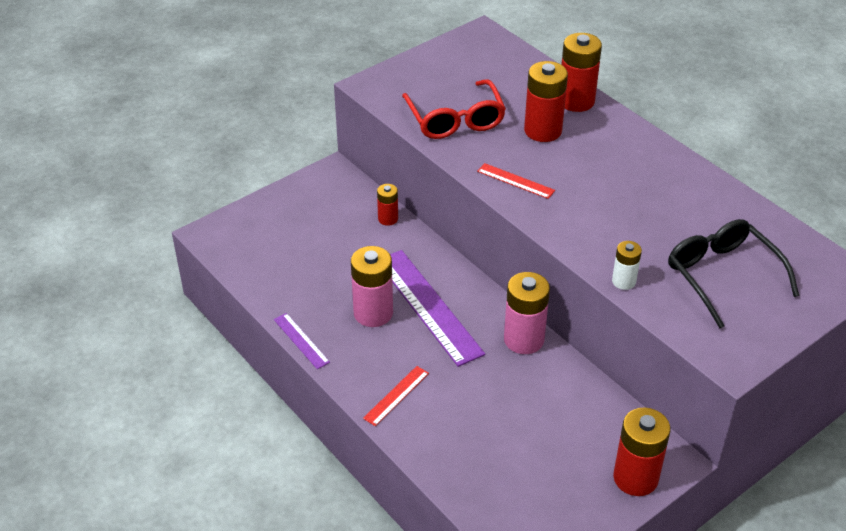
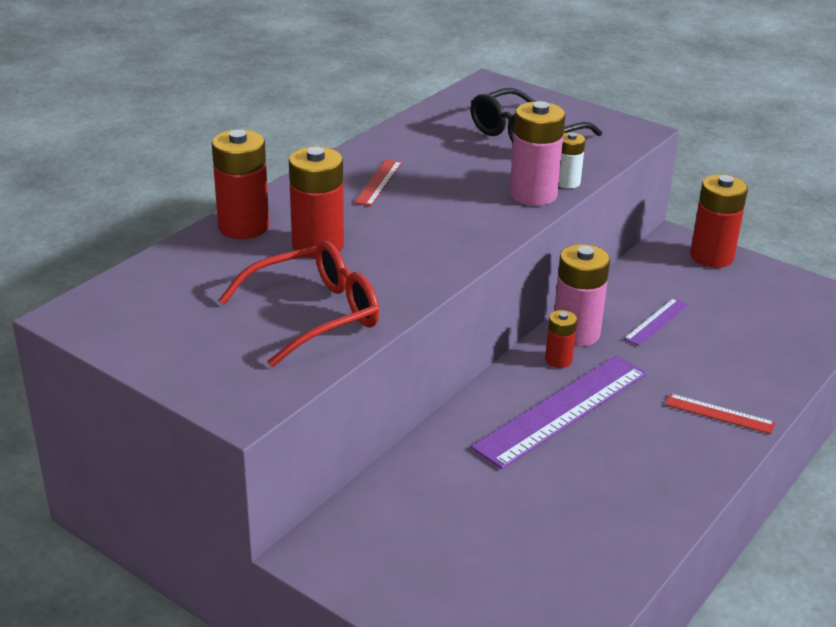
camera: 105 degrees left, 10 degrees down
purple ruler [274,313,330,369] -> purple ruler moved to [624,298,689,346]
pink battery [351,246,393,327] -> pink battery moved to [510,101,566,206]
red battery [377,184,398,226] -> red battery moved to [545,310,577,368]
red ruler [477,163,555,199] -> red ruler moved to [354,159,402,206]

